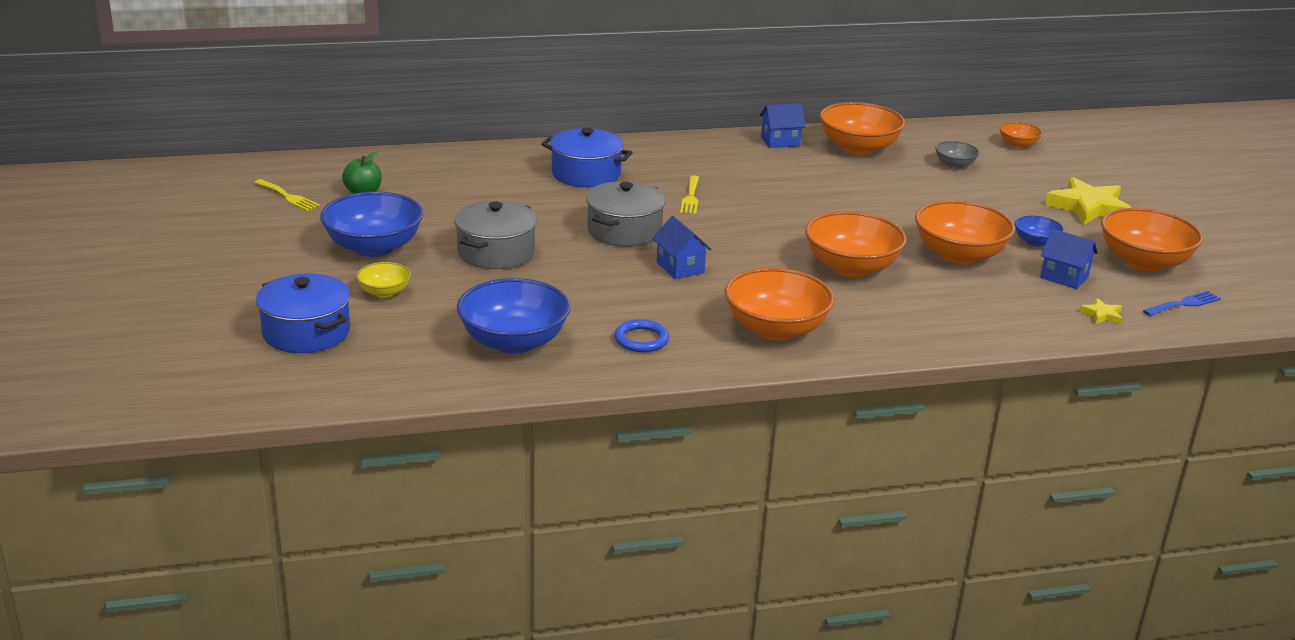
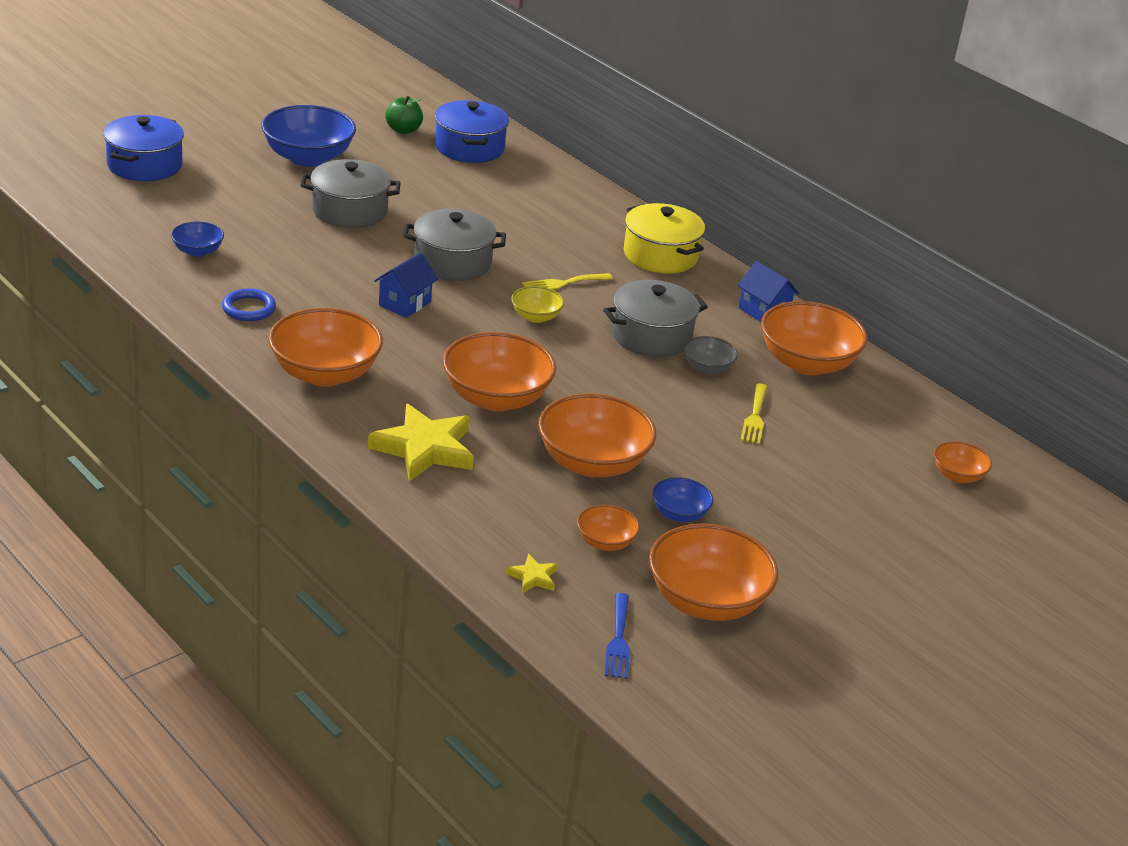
camera: 60 degrees right, 5 degrees up
yellow fork [254,179,320,211] -> yellow fork moved to [740,383,768,444]
yellow bowl [356,262,411,298] -> yellow bowl moved to [511,286,564,323]
blue bowl [457,278,570,354] -> blue bowl [171,222,224,257], size x0.51
blue pot [541,128,633,187] -> blue pot moved to [435,100,509,163]
grey bowl [935,141,979,169] -> grey bowl moved to [684,336,738,374]
blue house [1040,229,1098,289] -> orange bowl [577,505,640,551]
yellow star [1045,177,1132,225] -> yellow star moved to [368,404,474,482]
blue fork [1143,291,1221,316] -> blue fork turned 60 degrees clockwise [605,593,630,679]
none -> grey pot [603,280,708,357]
none -> yellow pot [624,203,705,274]

